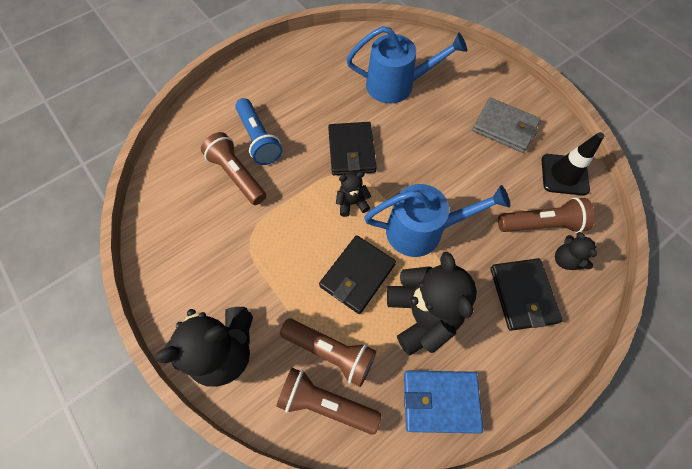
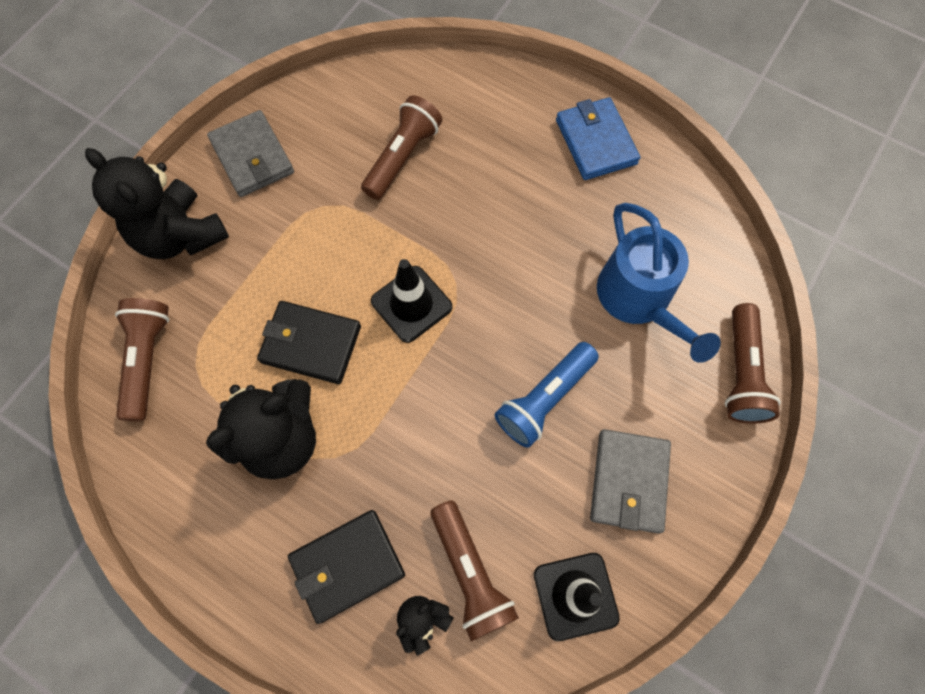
camera: 70 degrees right, 5 degrees up
blue flashlight [235,98,283,165] -> blue flashlight moved to [495,342,599,448]
brown flashlight [280,319,376,387] -> brown flashlight moved to [725,303,781,424]
black wallet [328,122,377,175] -> none
black teddy bear [336,172,371,217] -> black traffic cone [371,259,452,343]
blue watering can [364,184,510,257] -> none
blue wallet [404,370,483,434] -> blue wallet moved to [556,97,640,180]
none -> grey wallet [207,110,294,197]

